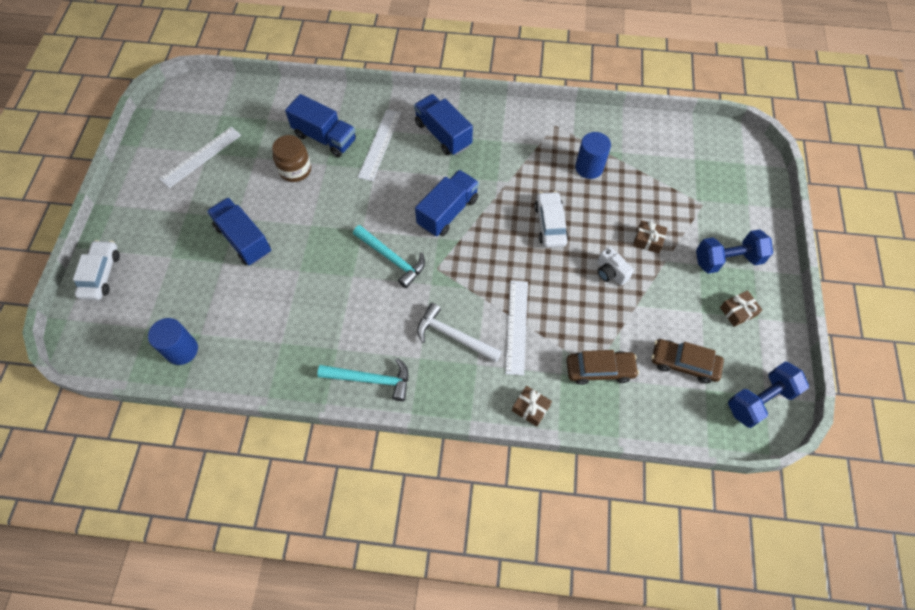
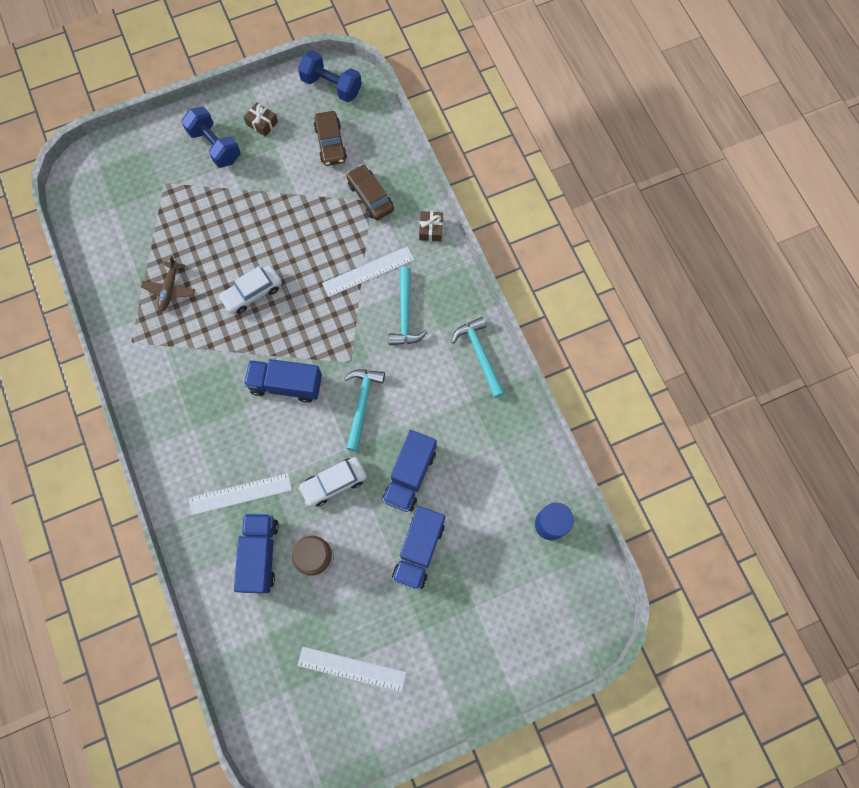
camera: 120 degrees left, 10 degrees up
white car [73,240,120,300] -> white car moved to [298,457,367,507]
blue truck [414,94,473,156] -> blue truck moved to [382,430,437,512]
white hammer [417,303,502,362] -> turquoise hammer [389,267,427,345]
blue cylinder [575,132,611,179] -> brown plane [141,256,195,311]
white camera [597,247,634,285] -> none
brown gift [633,220,667,254] -> none

